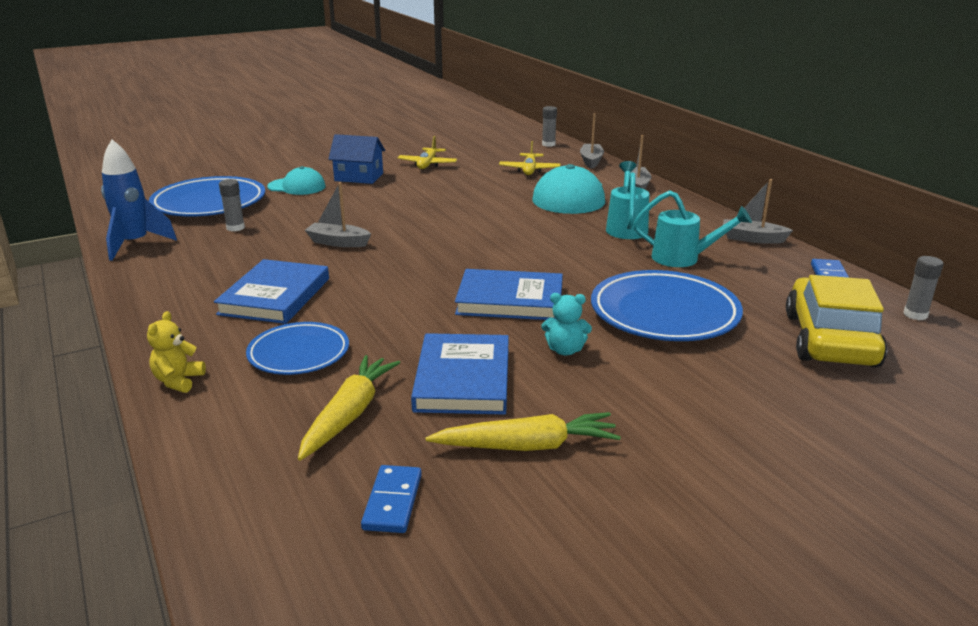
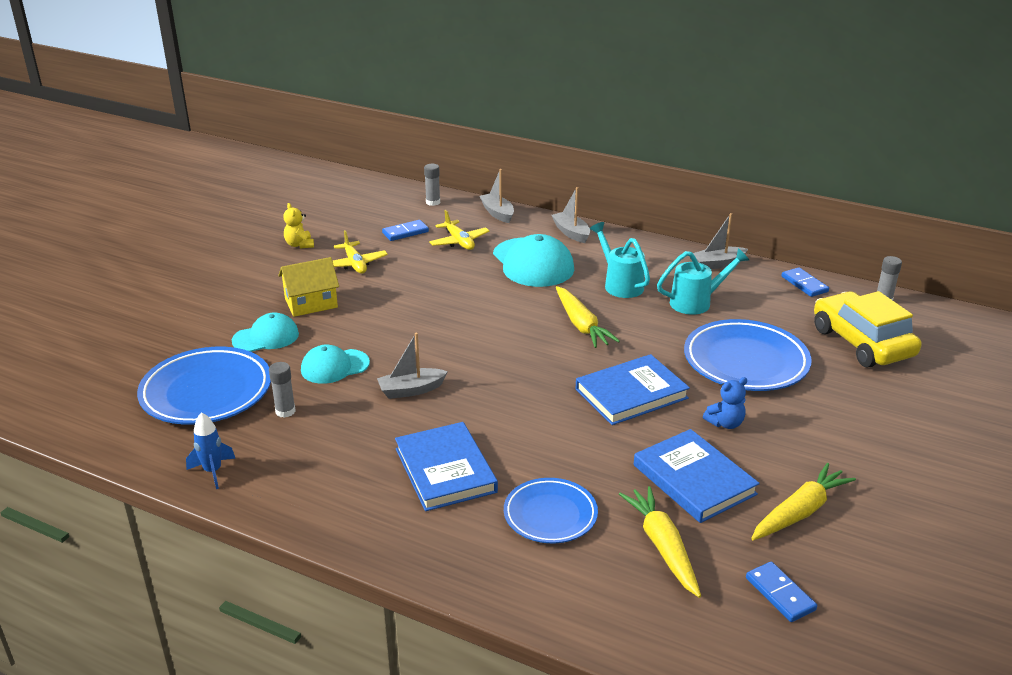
camera: 35 degrees left, 5 degrees up
blue rocket [101,140,177,261] -> blue rocket [186,412,236,489], size x0.60
yellow teddy bear [147,311,206,393] -> yellow teddy bear moved to [283,203,314,249]
blue house [328,134,385,184] -> yellow house [278,257,339,317]
turquoise teddy bear [541,293,592,356] -> blue teddy bear [703,377,747,429]
none -> turquoise cap [301,345,370,384]
none -> blue domino [382,220,429,241]
none -> yellow carrot [556,286,620,348]

